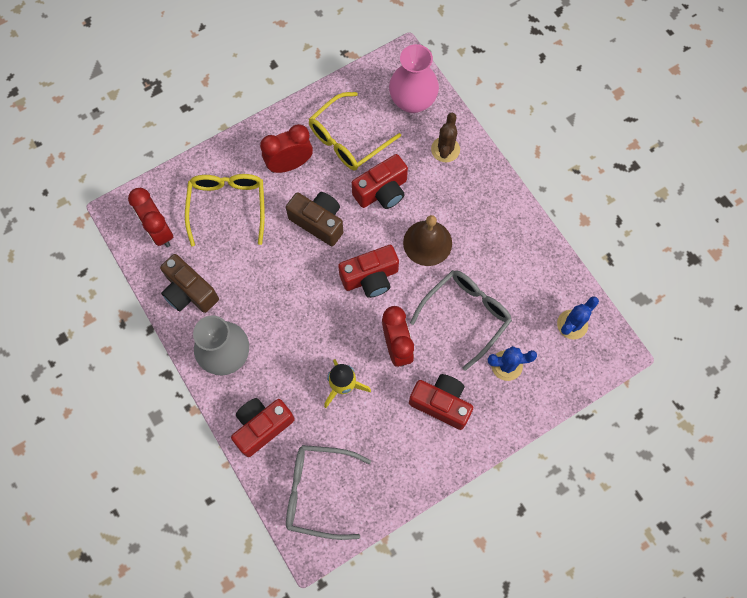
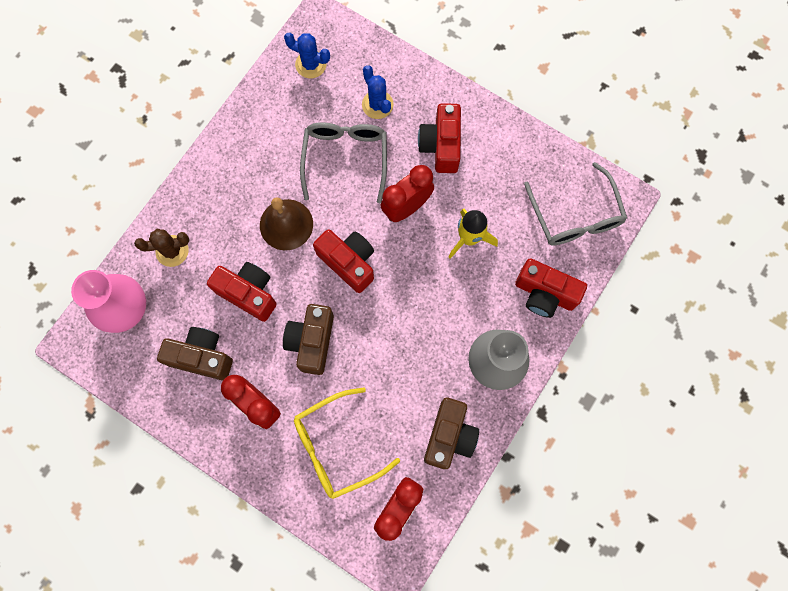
camera: 115 degrees left, 5 degrees up
yellow glasses [309,92,401,170] -> brown camera [157,327,233,381]
grey glasses [410,270,512,371] -> grey glasses turned 75 degrees clockwise [300,122,387,203]

